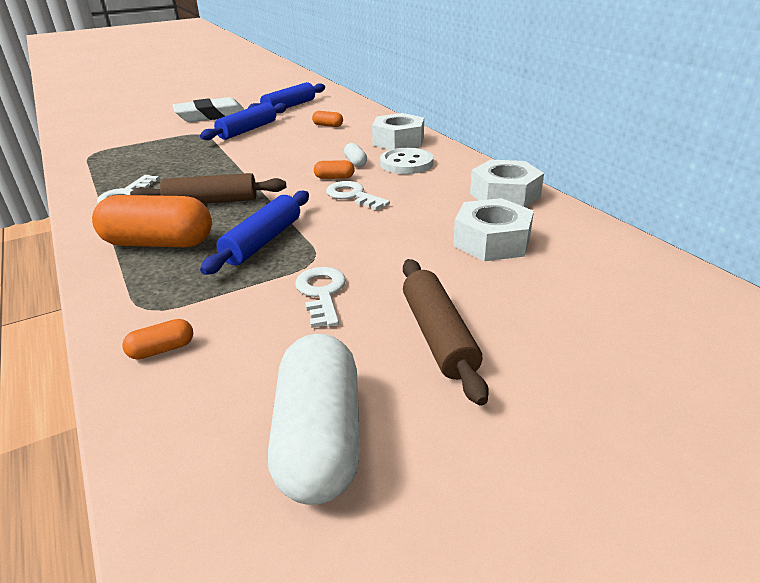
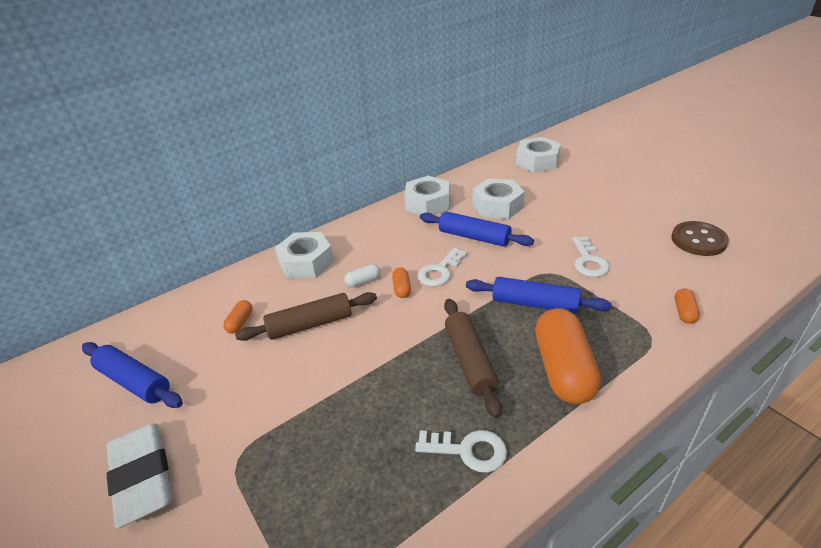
camera: 95 degrees left, 5 degrees up
orange capsule [122,319,193,360] -> orange capsule turned 45 degrees clockwise [675,288,700,324]
blue rolling pin [200,102,287,140] -> blue rolling pin moved to [420,211,534,247]
white capsule [268,334,360,505] -> brown button [671,221,729,256]
white key [295,267,346,328] -> white key turned 75 degrees counterclockwise [572,236,610,277]
white button [380,148,434,174] -> none
brown rolling pin [403,259,489,406] -> brown rolling pin moved to [235,292,377,341]
none -> white nut [516,137,561,173]

